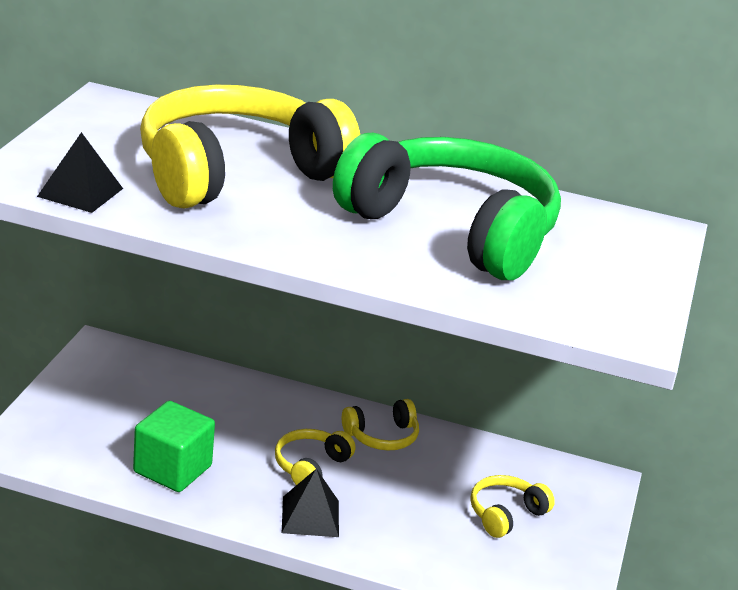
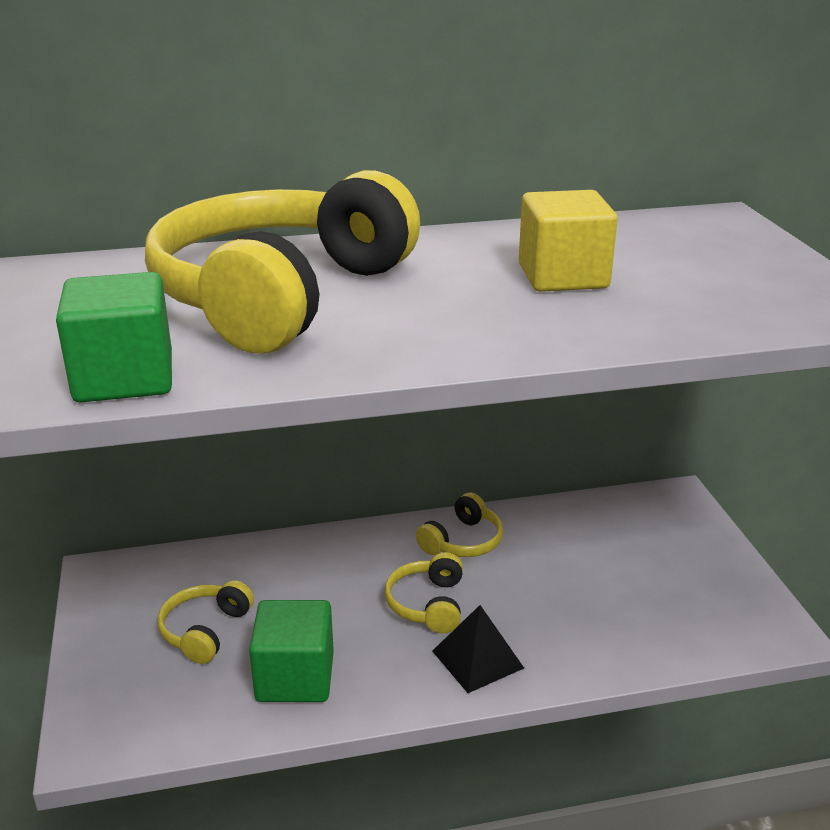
camera: 25 degrees left, 0 degrees up
black pyramid [37,132,123,213] -> green cube [56,272,172,403]
green headphones [333,133,561,280] -> yellow cube [519,190,617,292]
yellow headphones [470,475,555,538] -> yellow headphones moved to [157,580,254,664]

